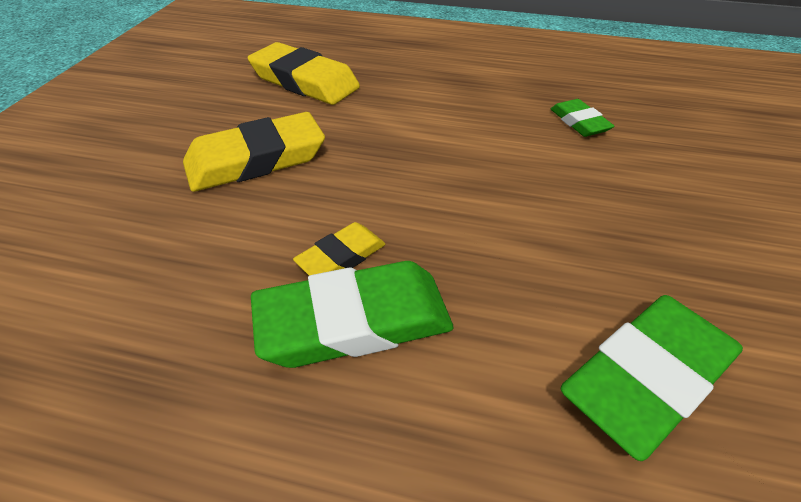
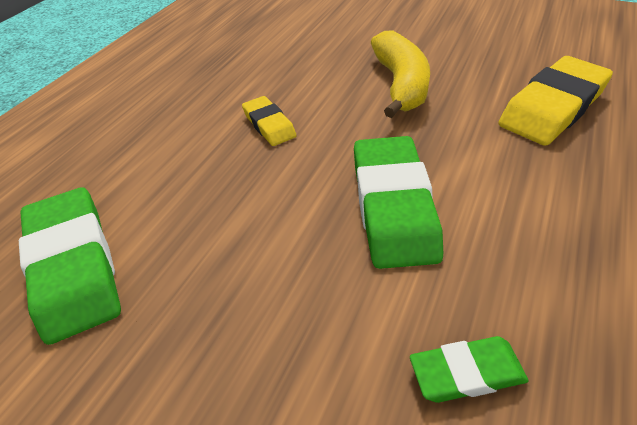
camera: 105 degrees right, 0 degrees up
yellow eraser [183,112,325,192] -> yellow banana [371,30,430,118]
green eraser [251,261,453,368] -> green eraser moved to [354,136,443,269]

